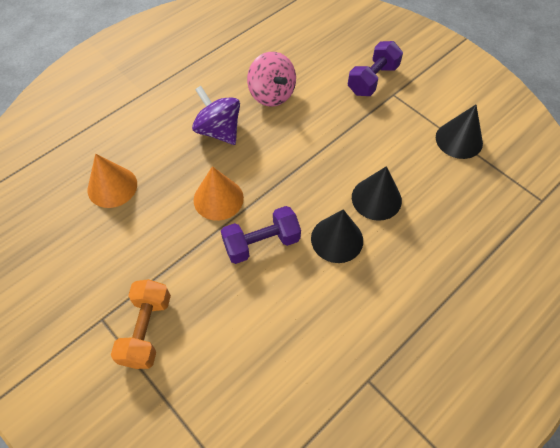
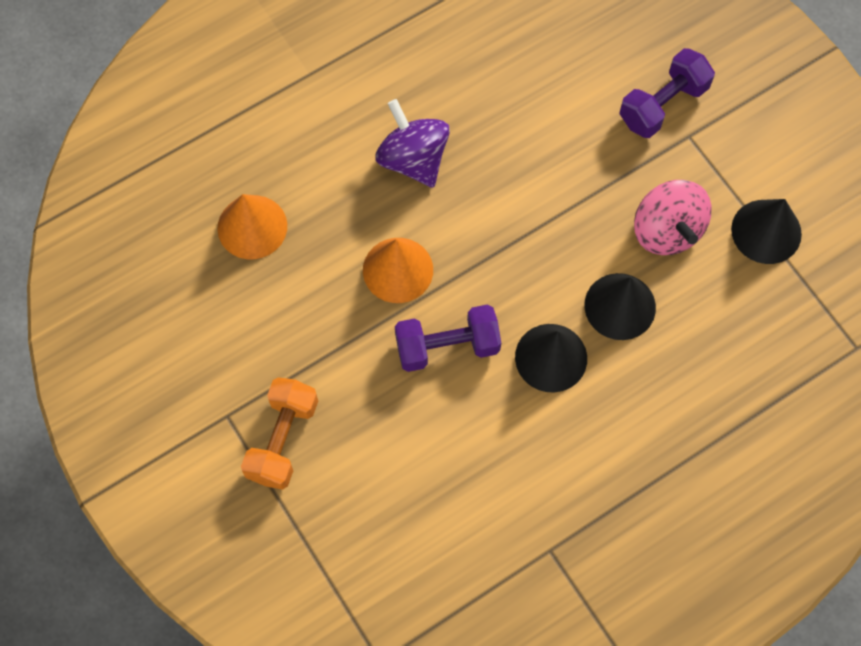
camera: 10 degrees right, 10 degrees up
pink spinning top [247,52,296,107] -> pink spinning top moved to [634,180,711,255]

